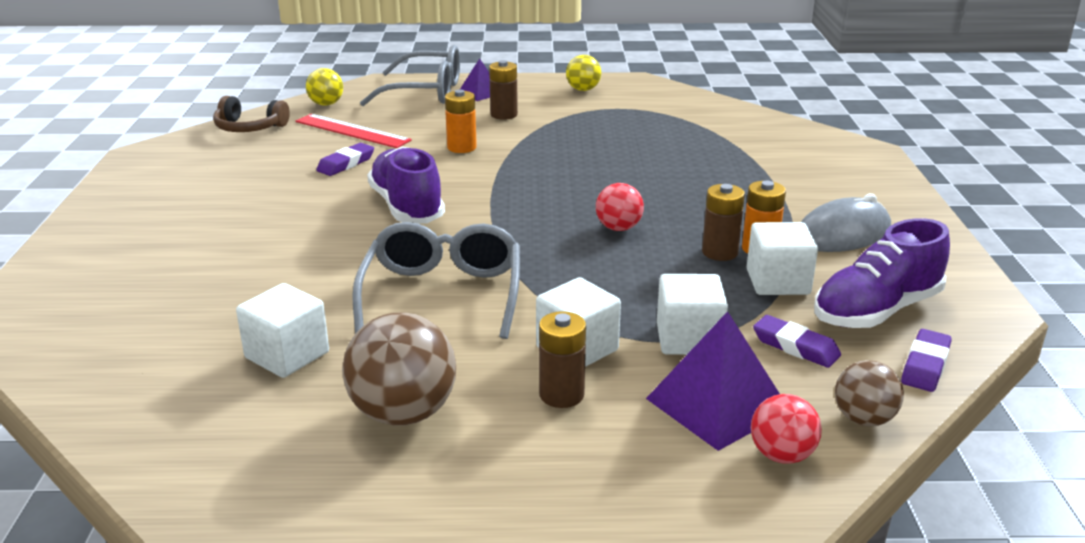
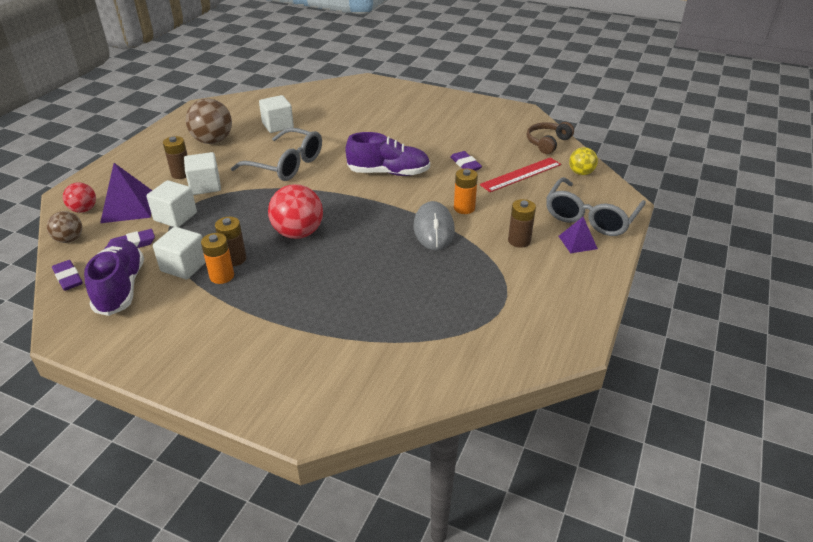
camera: 115 degrees right, 10 degrees up
yellow ball [566,55,601,91] -> none
red ball [596,183,644,231] -> red ball [268,184,323,239], size x1.71
grey mouse [801,194,891,252] -> grey mouse moved to [414,201,455,250]

